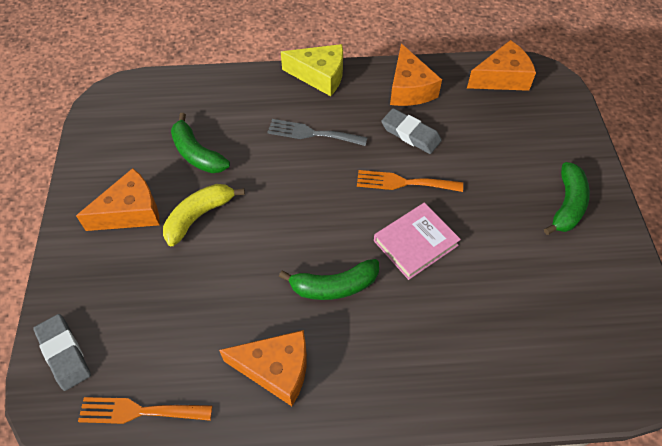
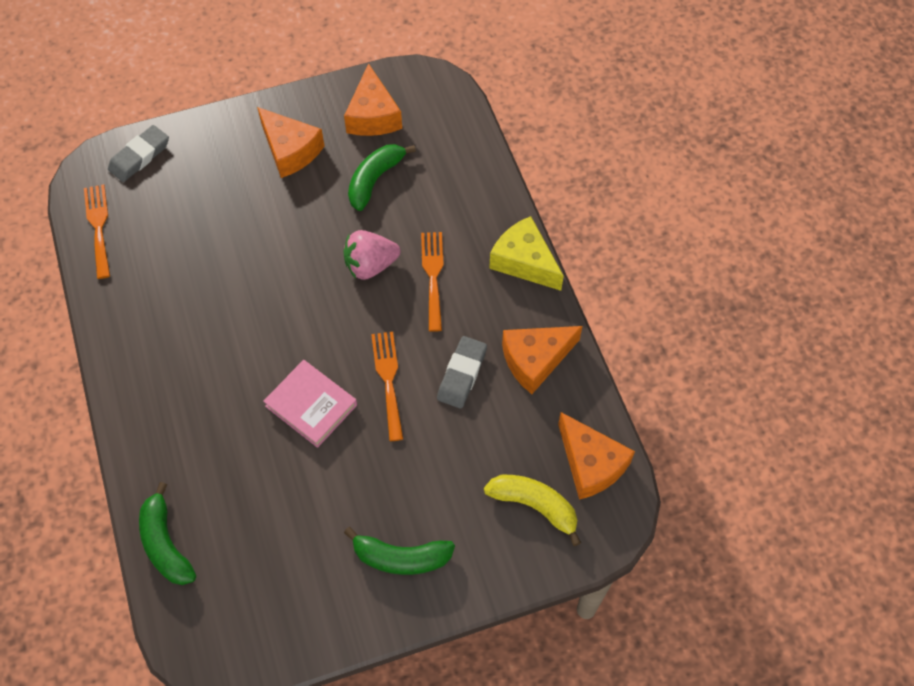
camera: 75 degrees right, 5 degrees up
yellow banana [163,184,245,246] -> yellow banana moved to [484,475,581,546]
orange cheese [219,330,307,406] -> orange cheese moved to [344,63,402,136]
grey fork [267,119,368,146] -> orange fork [421,232,444,332]
green banana [279,259,379,300] -> green banana moved to [139,482,196,585]
yellow cheese [281,44,343,96] -> yellow cheese turned 135 degrees clockwise [489,216,564,291]
none -> pink strawberry [343,230,400,280]

